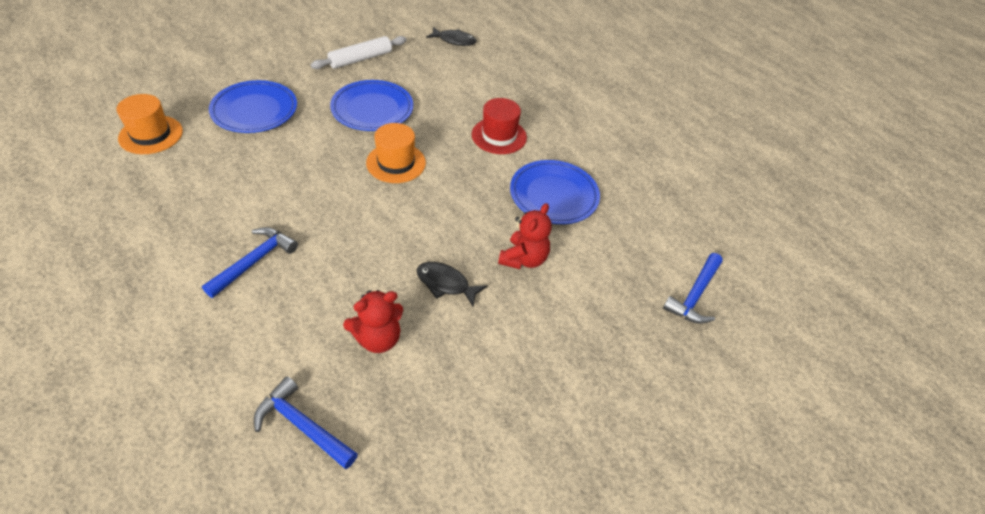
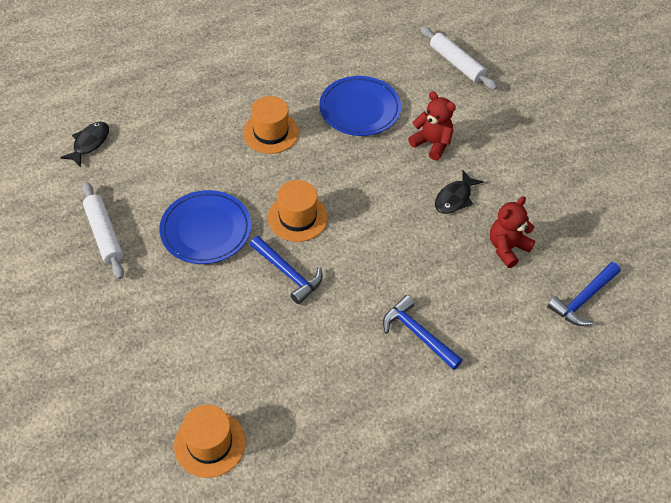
camera: 75 degrees left, 5 degrees up
blue plate [209,80,297,133] -> none
red teddy bear [343,290,403,353] -> red teddy bear turned 120 degrees counterclockwise [490,196,535,268]
red hat [472,98,527,154] -> orange hat [243,96,299,154]
blue hammer [663,253,723,324] -> blue hammer moved to [250,236,323,304]
none -> white rolling pin [421,27,497,90]

